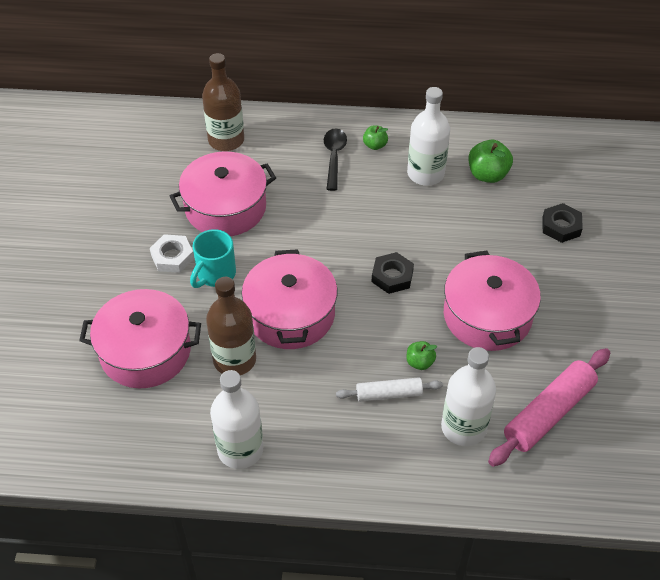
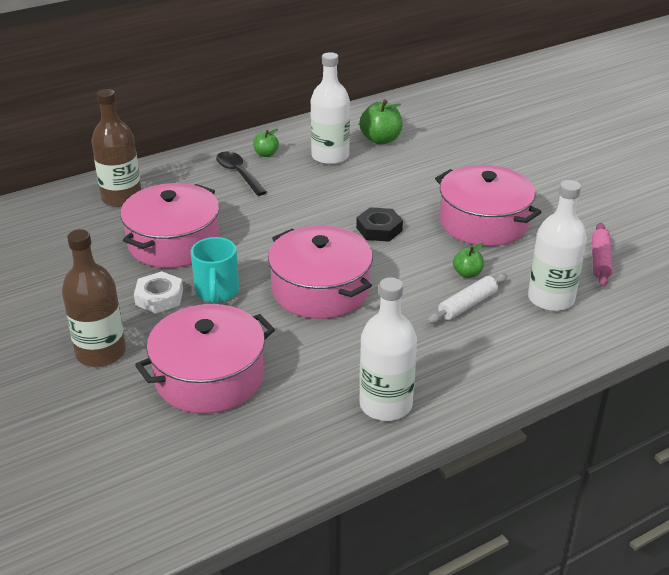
camera: 35 degrees left, 15 degrees down
brown bottle [206,277,256,375] -> brown bottle moved to [62,229,126,367]
pink rolling pin [488,348,610,467] -> pink rolling pin [592,223,613,287], size x0.59
black nut [543,203,583,243] -> none

